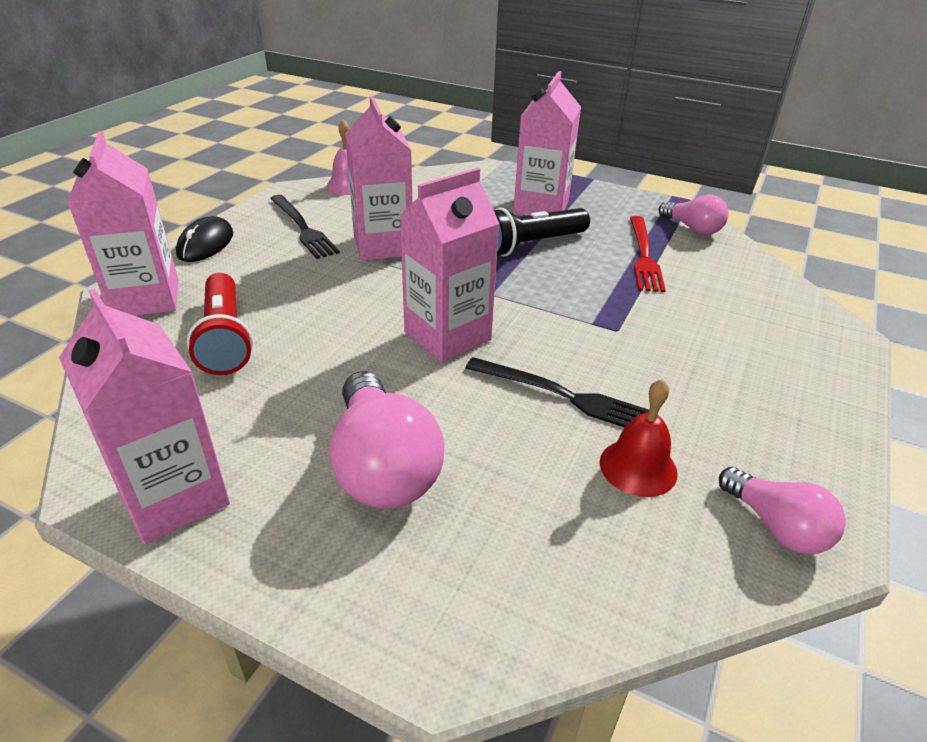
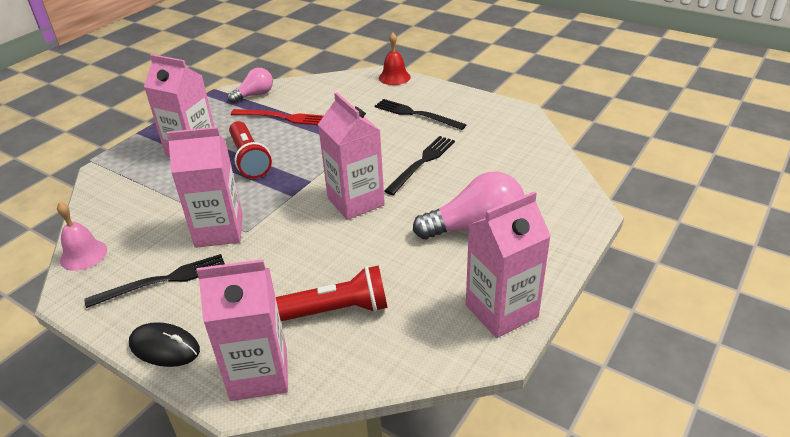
camera: 80 degrees left, 0 degrees up
black flashlight [494,208,590,256] -> red flashlight [229,121,272,178]
red bell [600,379,678,497] -> red bell moved to [379,32,411,85]
pink light bulb [719,467,846,554] -> none
none -> black fork [374,99,466,130]

